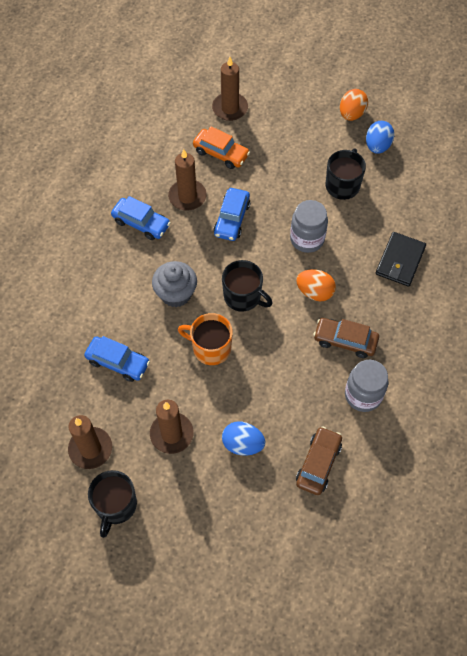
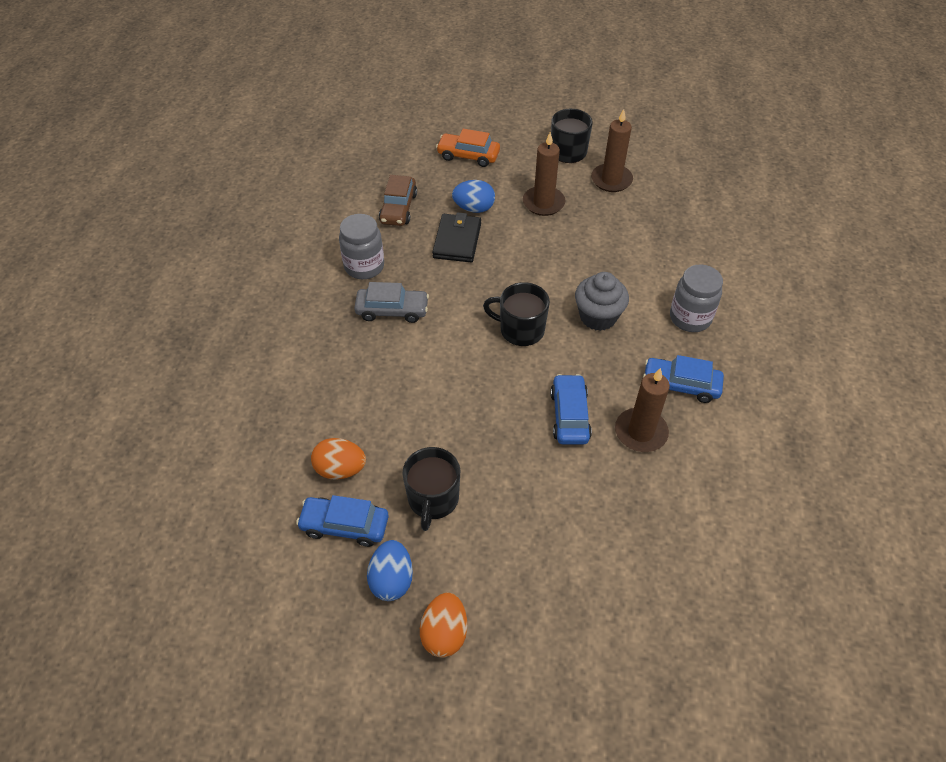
camera: 165 degrees right, 10 degrees down
blue car [84,336,150,382] -> blue car moved to [296,495,389,547]
orange mug [178,313,233,365] -> none
orange car [193,126,250,169] -> orange car moved to [436,129,500,167]
brown candle [212,57,248,121] -> none
grey jar [290,200,328,253] -> grey jar moved to [670,264,723,332]
orange egg [296,269,336,301] -> orange egg moved to [311,438,366,480]
brown car [313,318,379,358] -> grey car [354,282,429,323]
black wallet [376,232,426,287] -> black wallet moved to [432,212,481,262]

